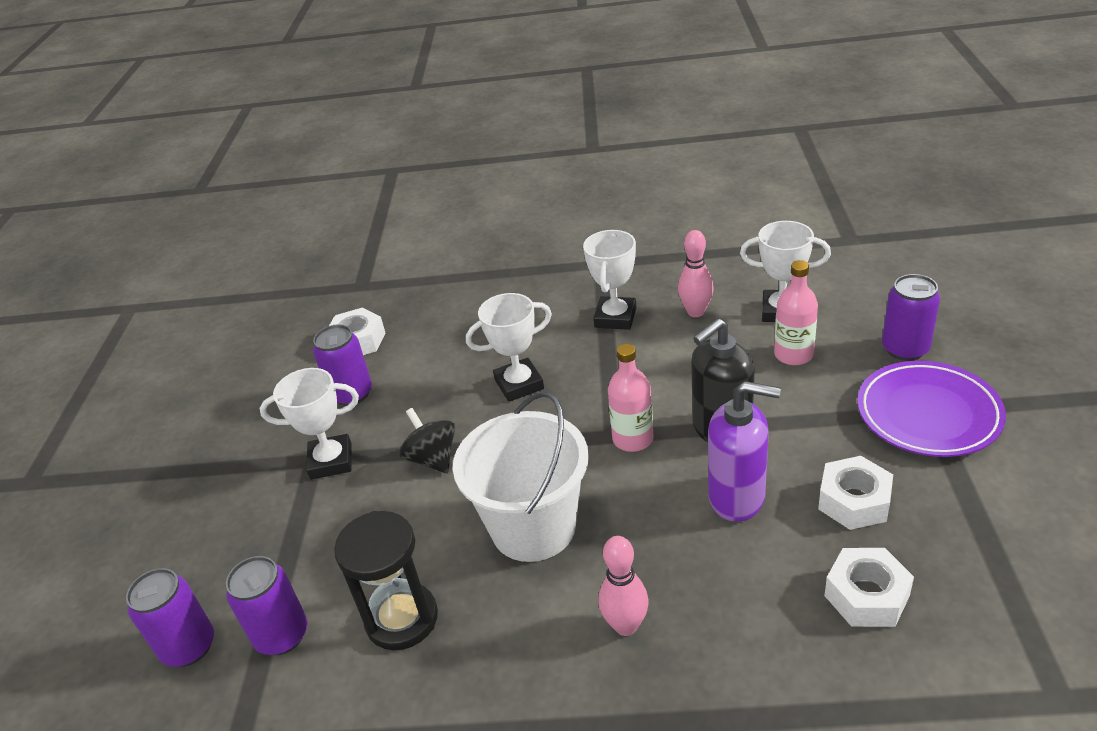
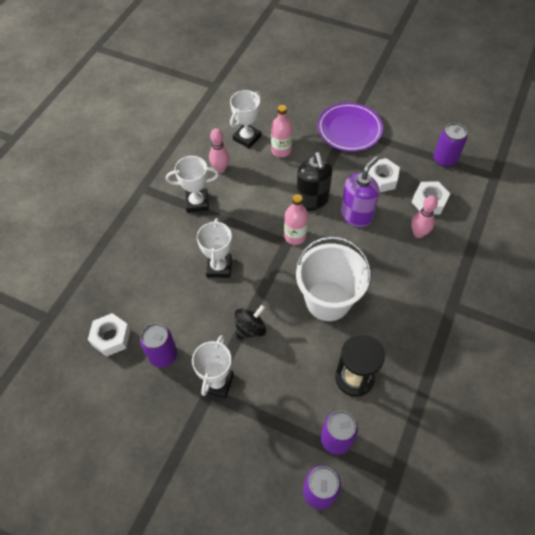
camera: 70 degrees left, 20 degrees up
black spinning top [399,408,455,473] -> black spinning top turned 150 degrees clockwise [234,305,266,340]
white trophy [583,230,637,330] -> white trophy turned 45 degrees counterclockwise [166,156,219,213]
pink bowling pin [598,536,649,636] -> pink bowling pin moved to [411,195,438,238]
purple can [882,274,940,361] -> purple can moved to [433,123,467,167]

